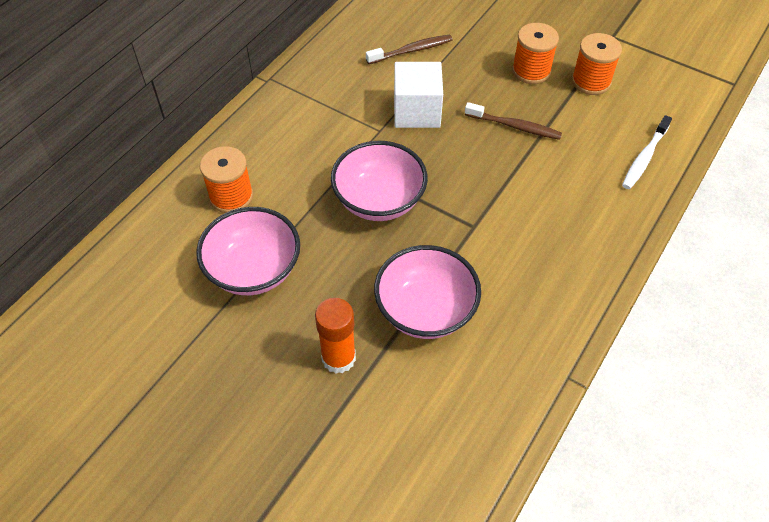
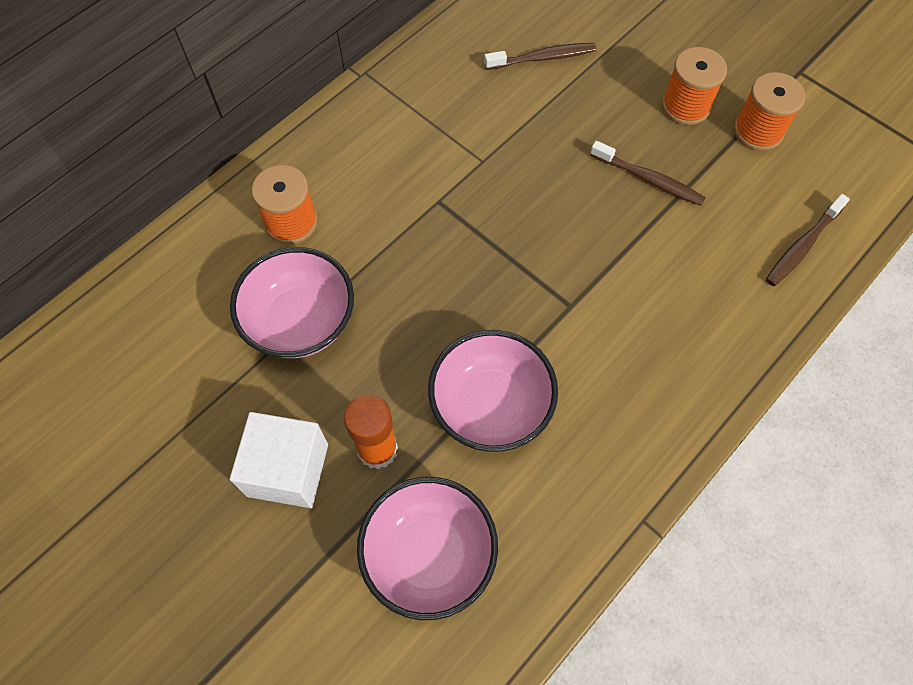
camera: 10 degrees right, 10 degrees up
pink bowl [331,141,428,221] -> pink bowl moved to [357,477,498,620]
white cube [394,62,443,128] -> white cube moved to [230,412,328,508]
white toothbrush [622,115,672,189] -> brown toothbrush [766,194,850,286]

